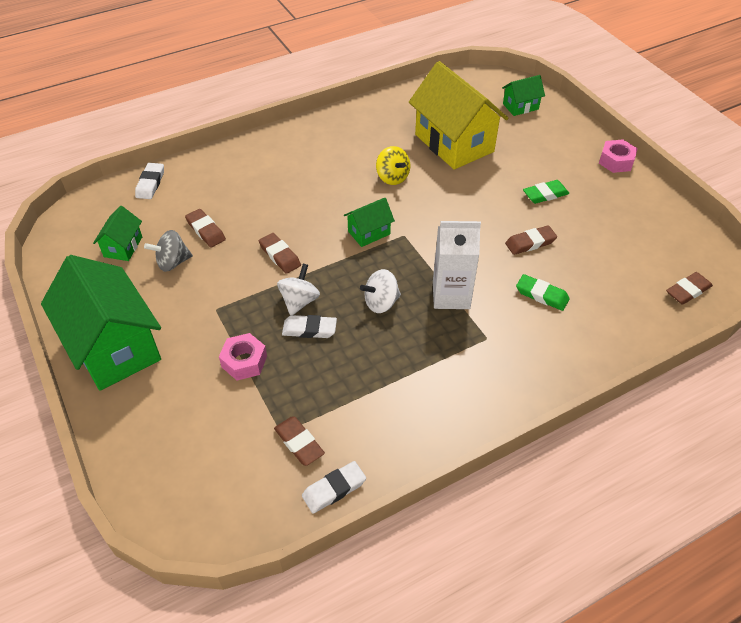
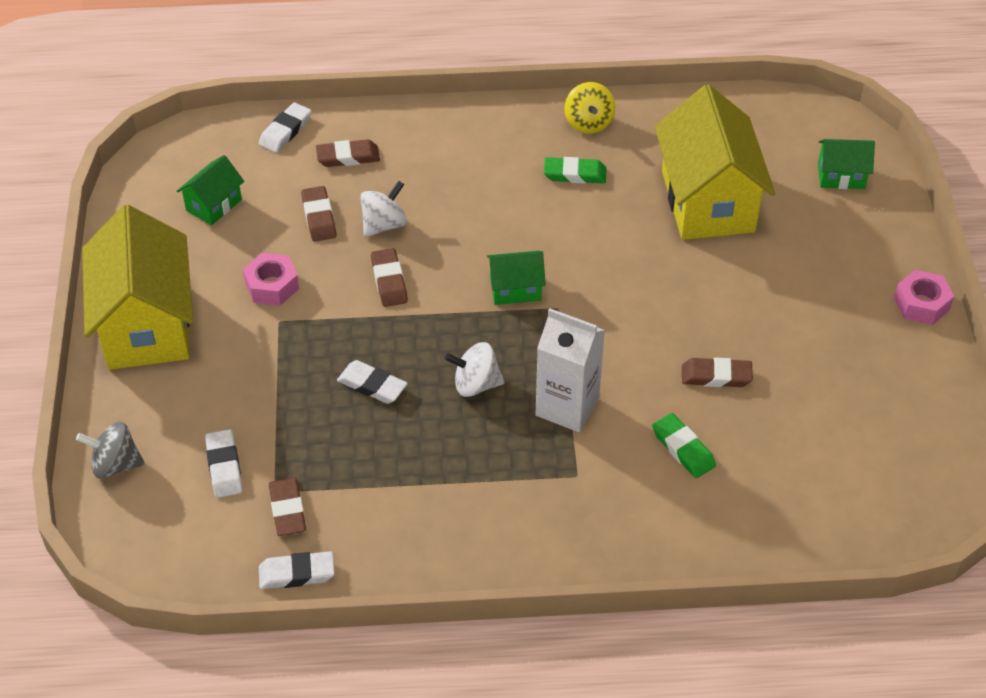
camera: 25 degrees right, 0 degrees up
green house [41,255,161,391] -> yellow house [82,205,193,370]
grey spinning top [144,230,193,272] -> grey spinning top moved to [76,422,145,479]
pink nut [219,333,267,381] -> pink nut moved to [243,253,299,306]
white spinning top [277,264,320,315] -> white spinning top moved to [360,181,407,237]
yellow spinning top [376,146,410,185] -> yellow spinning top moved to [564,82,615,134]
green eraser [523,180,570,204] -> green eraser moved to [544,157,606,184]
brown eraser [666,272,713,305] -> brown eraser moved to [316,139,380,167]
none -> white eraser [205,429,243,498]

